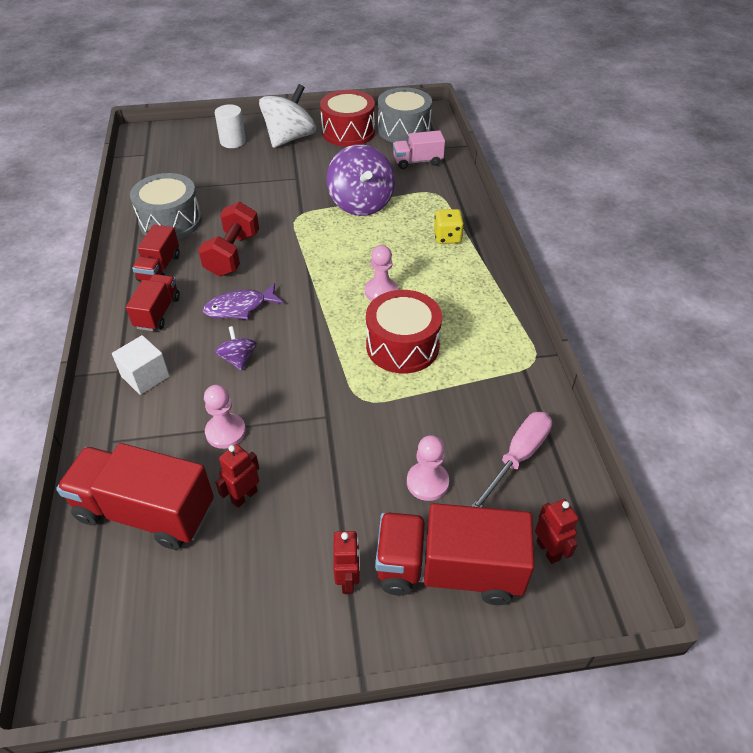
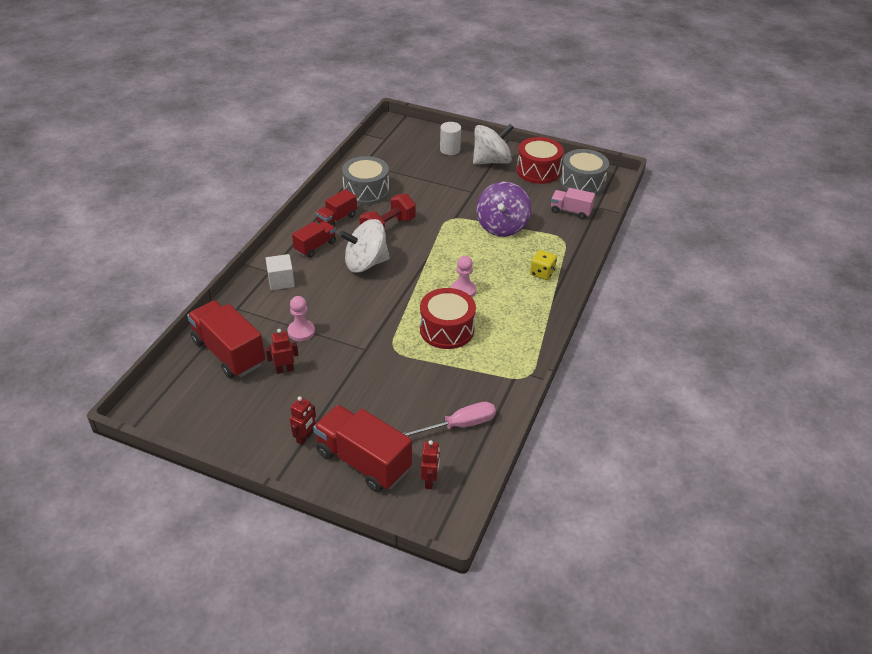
camera: 30 degrees right, 5 degrees down
purple fish [203,283,284,320] -> white spinning top [339,219,390,273]
purple spinning top [215,326,257,371] -> none
pink pawn [407,435,449,501] -> none

